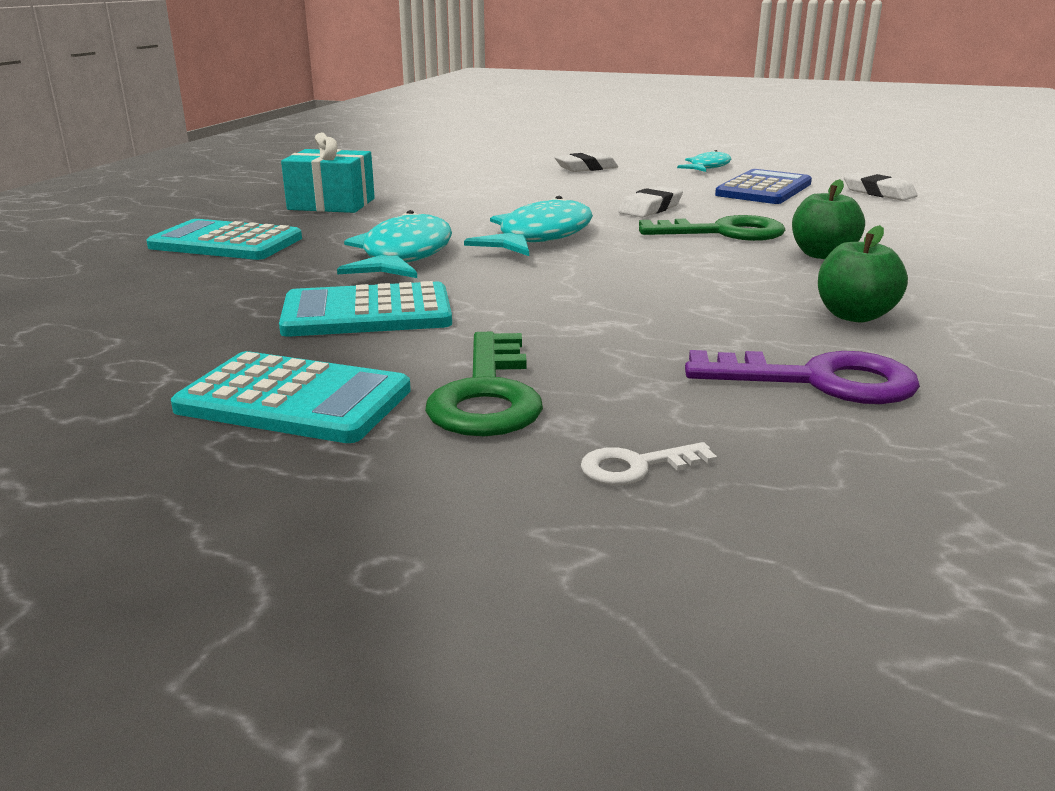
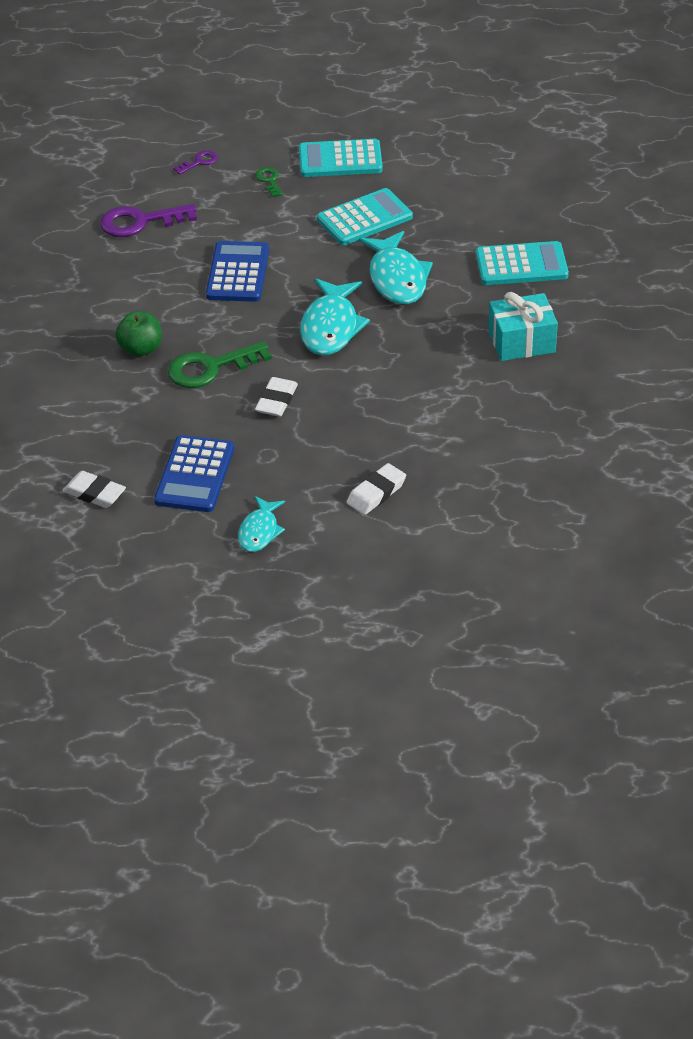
camera: 160 degrees right, 20 degrees up
green key [425,332,543,436] -> green key [255,167,283,197], size x0.51
white key [581,442,717,485] -> purple key [173,150,218,175]
green apple [818,225,908,323] -> none
none -> blue calculator [206,241,269,302]

